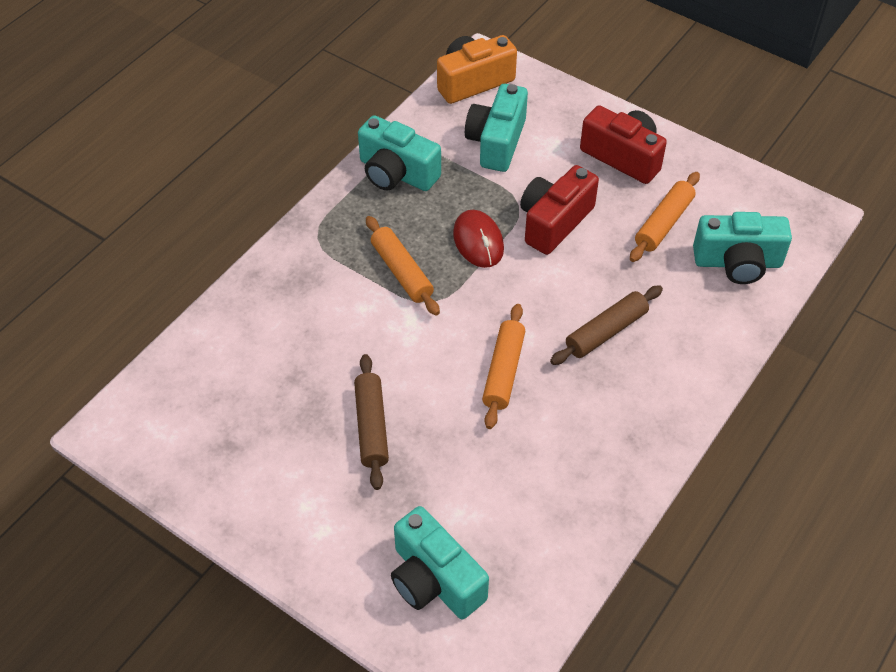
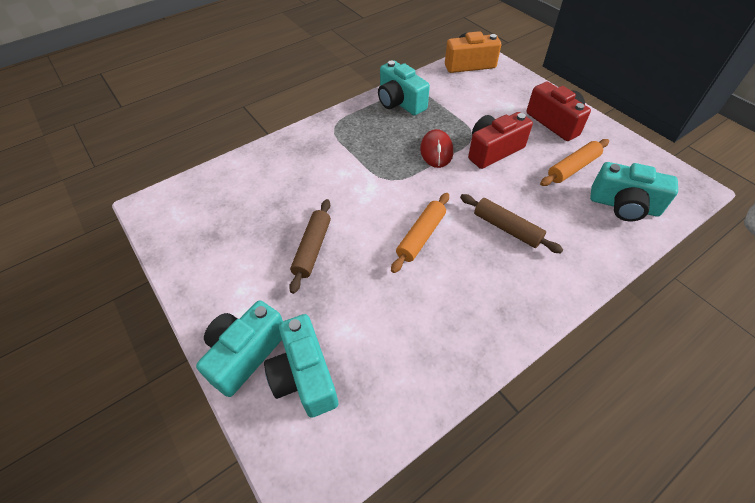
camera: 20 degrees right, 0 degrees up
orange rolling pin [366,216,440,316] -> none
turquoise camera [465,84,528,172] -> turquoise camera moved to [196,300,283,397]
brown rolling pin [550,285,663,365] -> brown rolling pin turned 60 degrees clockwise [460,194,563,254]

